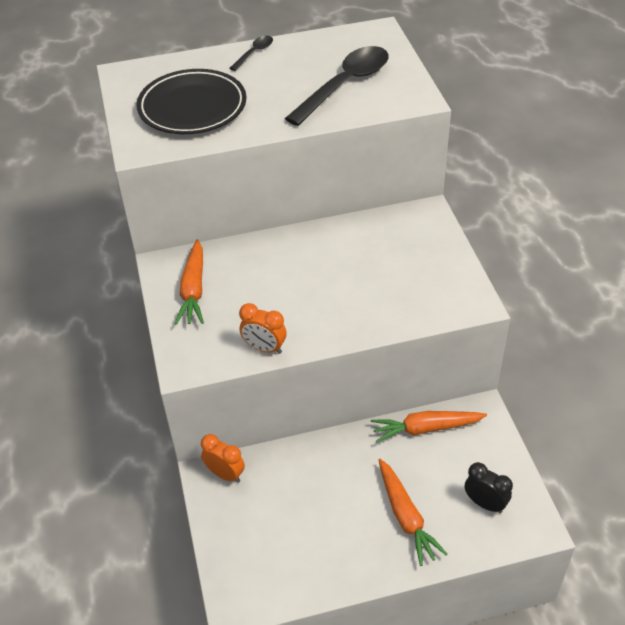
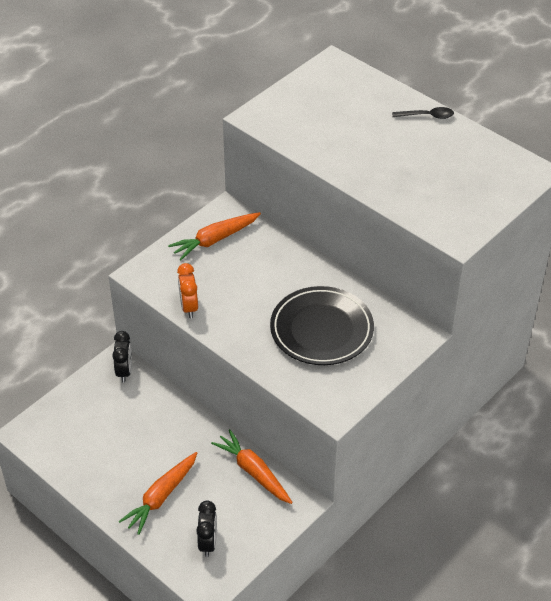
camera: 55 degrees right, 0 degrees up
black plate [136,69,246,134] -> black plate moved to [270,286,374,365]
orange clock [201,434,245,483] -> black clock [112,331,132,382]
black spoon [285,46,389,126] -> none

